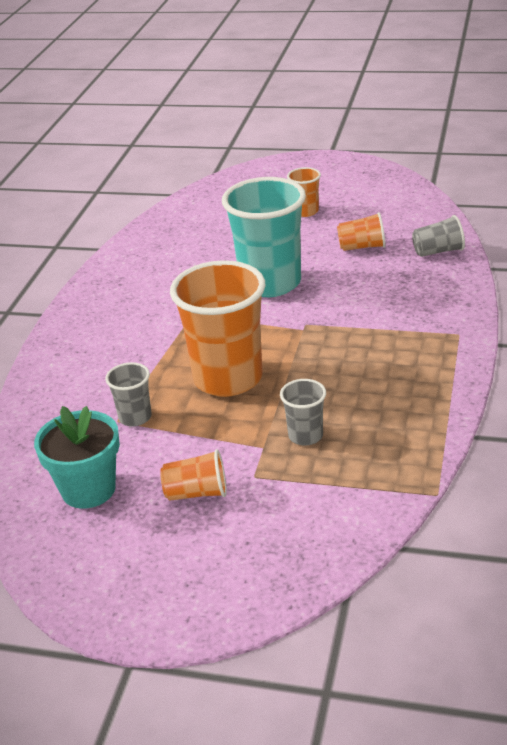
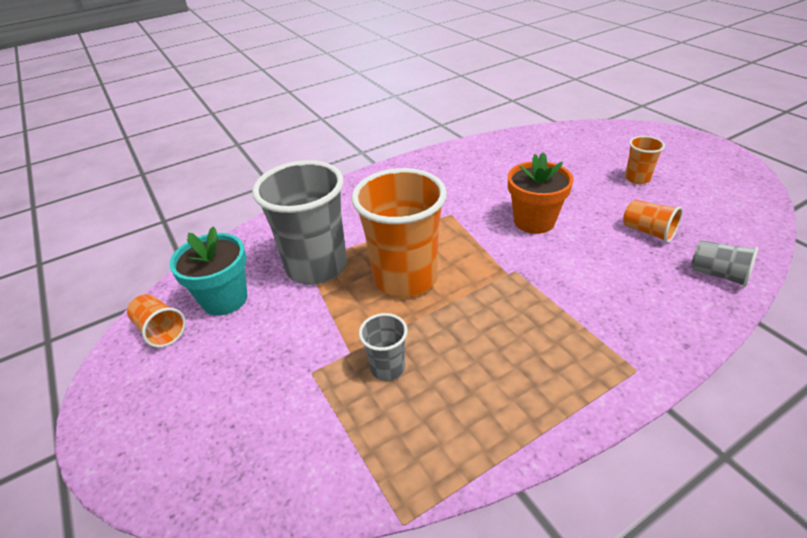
camera: 45 degrees right, 5 degrees up
grey cup [105,362,152,427] -> grey cup [252,160,347,285], size x2.16
orange cup [160,449,227,501] -> orange cup moved to [127,294,186,348]
turquoise cup [222,177,306,297] -> orange flower pot [508,152,574,234]

